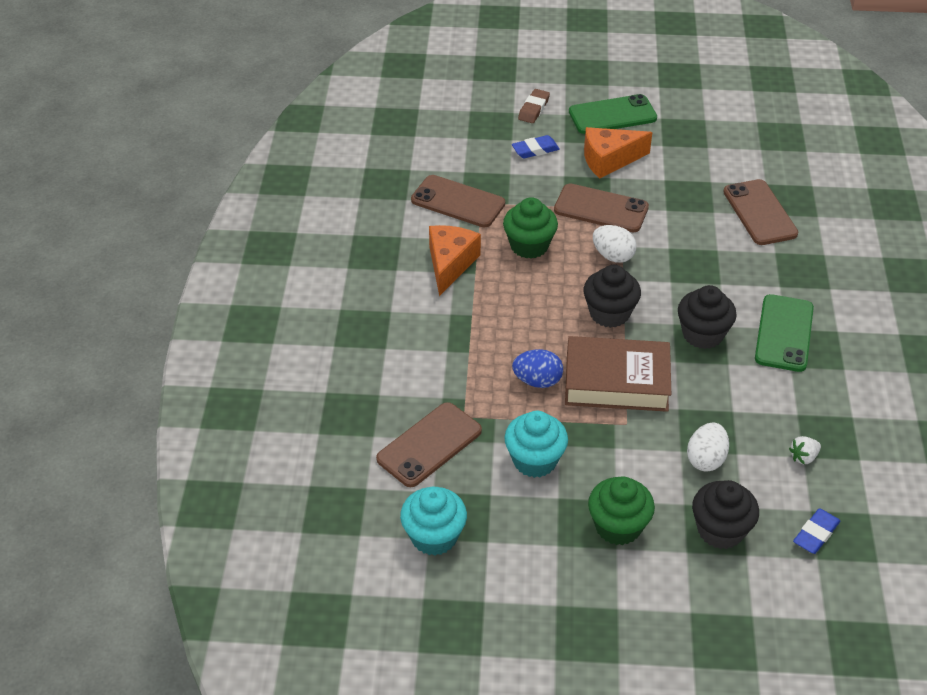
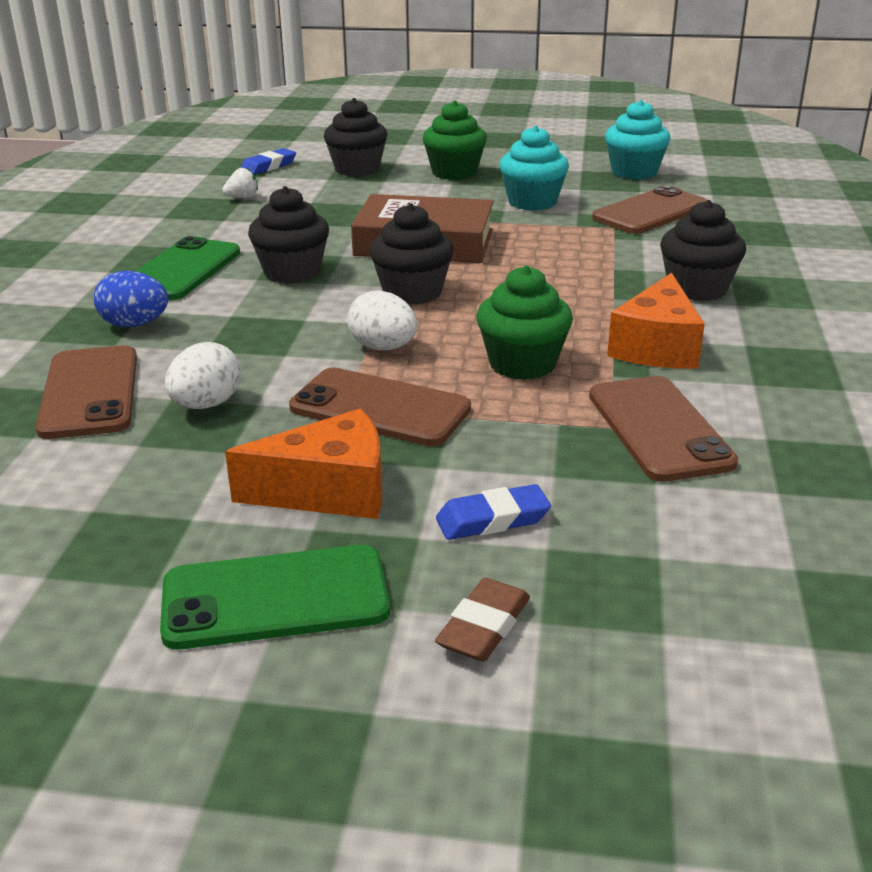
camera: 175 degrees left, 15 degrees down
brown phone [411,175,505,227] -> brown phone turned 45 degrees clockwise [589,376,738,482]
blue egg [512,349,563,388] -> blue egg moved to [94,271,168,327]
white egg [687,422,729,472] -> white egg moved to [165,342,241,409]
none -> black cupcake [660,200,746,301]

